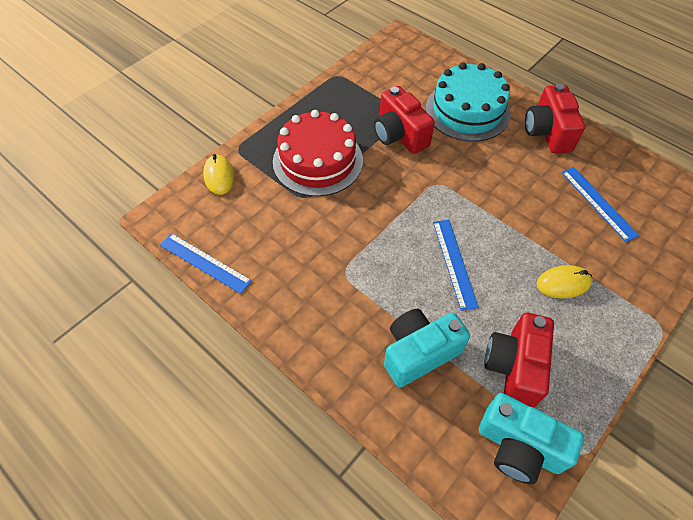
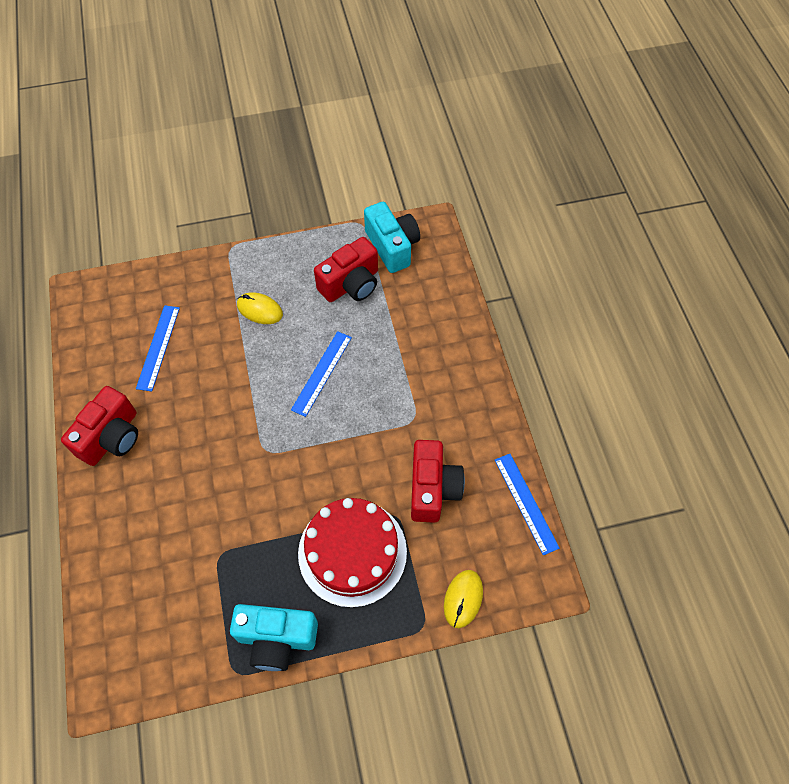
camera: 145 degrees left, 5 degrees up
red camera [374,86,435,154] -> red camera moved to [411,440,465,523]
turquoise camera [384,309,470,387] -> turquoise camera moved to [230,604,318,671]
turquoise cake [426,62,511,142] -> none

